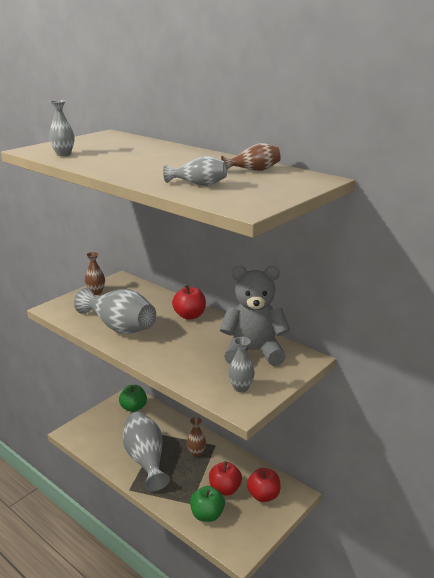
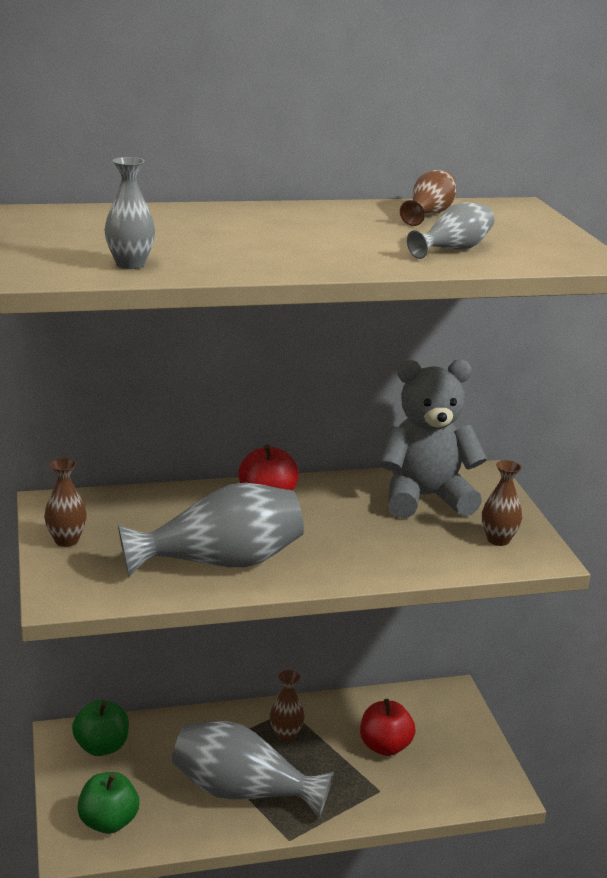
camera: 55 degrees left, 0 degrees up
green apple [190,486,225,522] -> green apple moved to [77,772,139,834]
grey teddy bear [220,266,290,366] -> grey teddy bear turned 45 degrees clockwise [379,360,487,518]
grey vase [228,337,255,392] -> brown vase [482,460,522,546]
red apple [247,468,281,502] -> none

